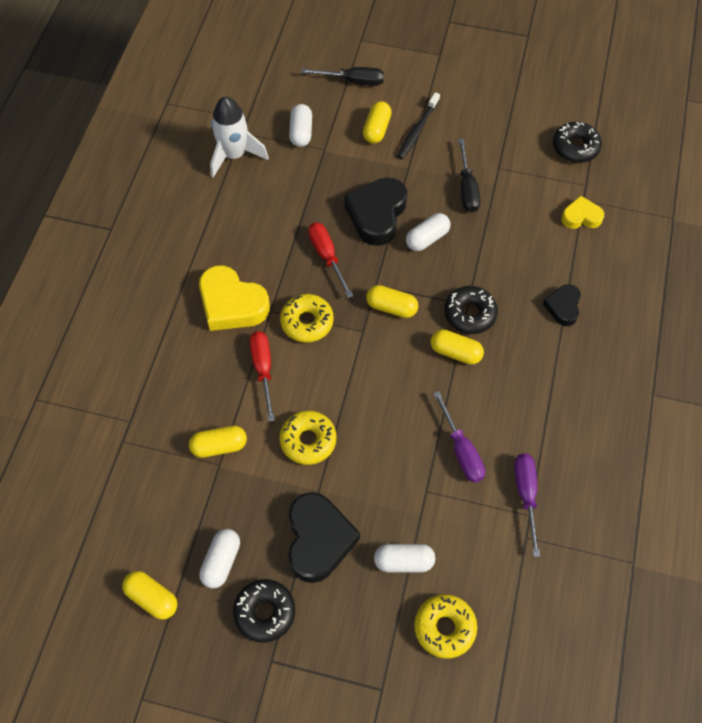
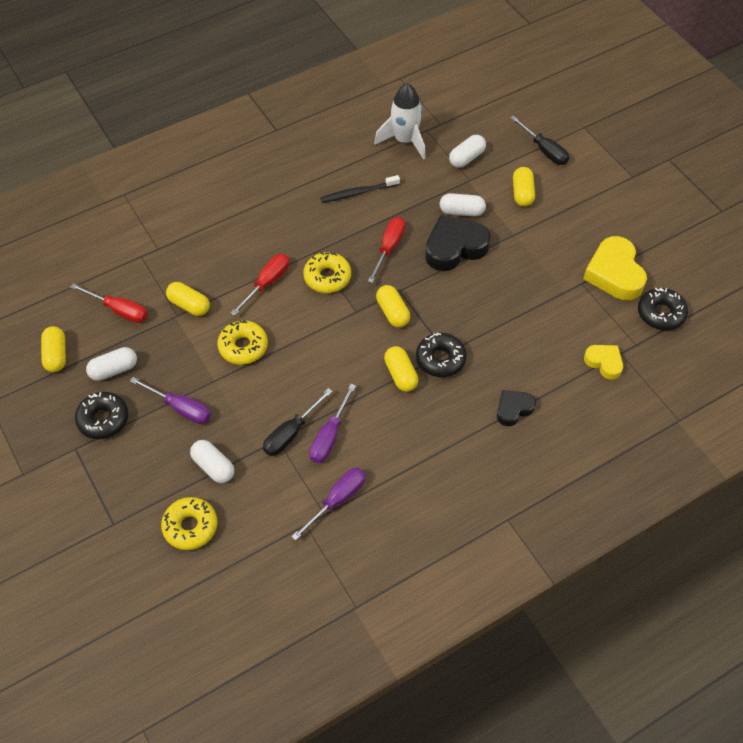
camera: 45 degrees right, 5 degrees down
yellow heart [199,265,270,331] -> yellow heart moved to [583,236,647,300]
black heart [289,492,360,583] -> purple screwdriver [130,377,211,424]
yellow capsule [363,101,392,143] -> yellow capsule turned 60 degrees counterclockwise [513,167,535,207]
black toothbrush [397,92,440,159] -> black toothbrush moved to [320,175,400,203]
white capsule [406,213,450,251] -> white capsule moved to [440,193,486,217]
black screwdriver [458,139,480,212] -> black screwdriver moved to [263,388,333,456]
none -> red screwdriver [70,283,148,323]

